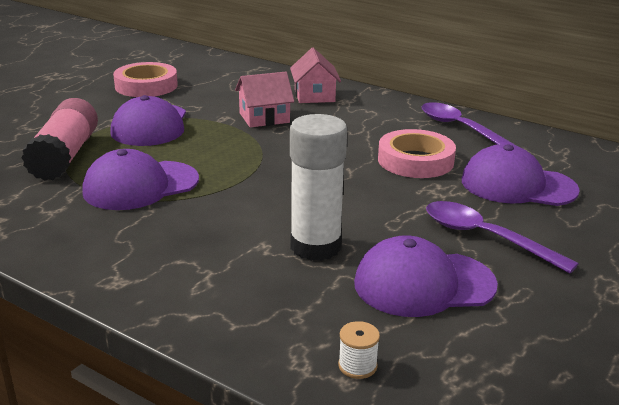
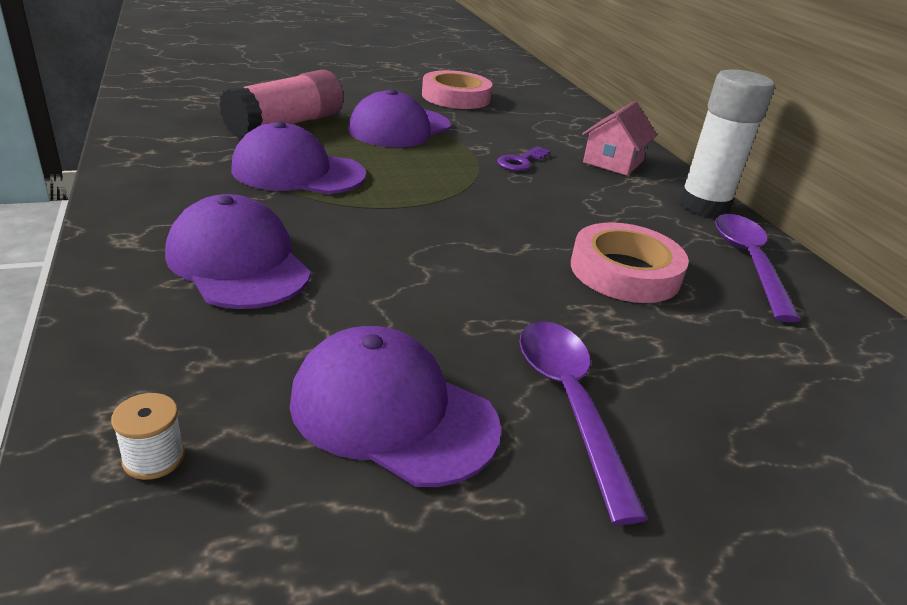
camera: 35 degrees right, 5 degrees up
pink house [235,72,294,128] -> purple key [497,146,550,171]
white glue stick [290,114,347,261] -> white glue stick moved to [679,69,775,218]
purple cap [462,144,580,206] -> purple cap moved to [165,194,311,309]

